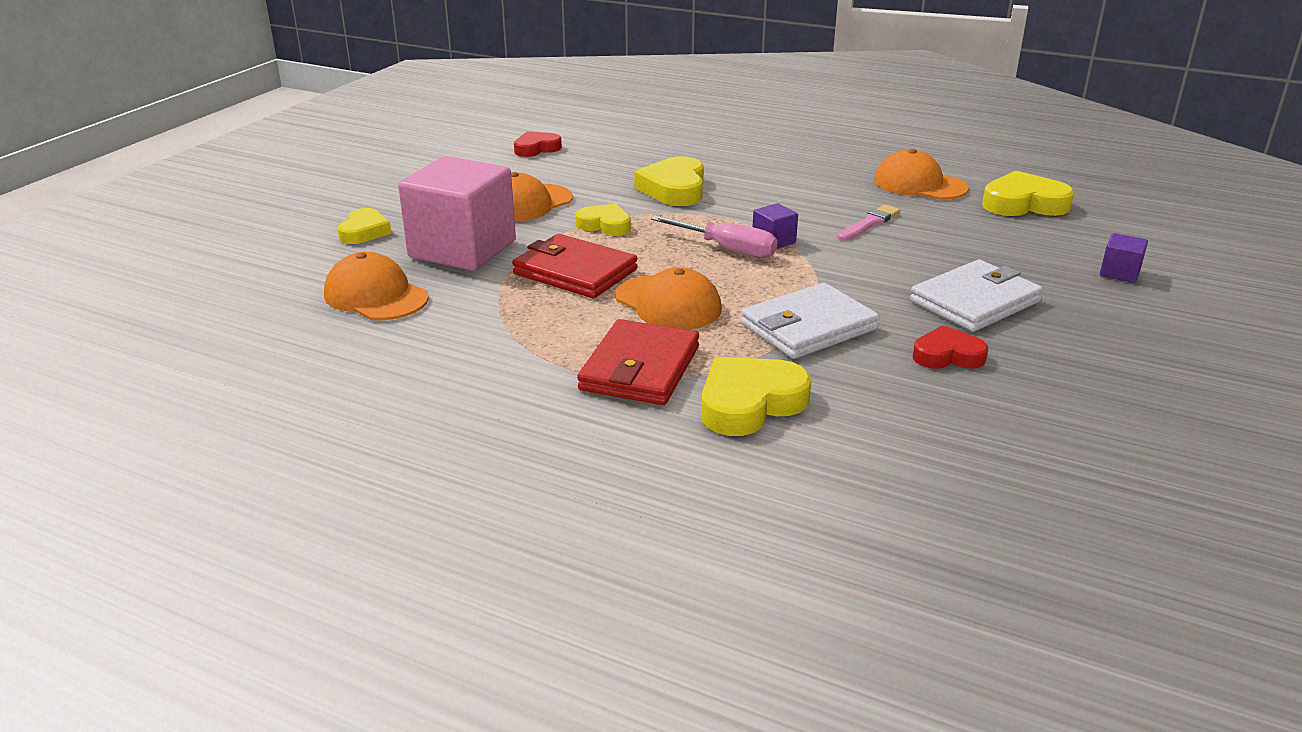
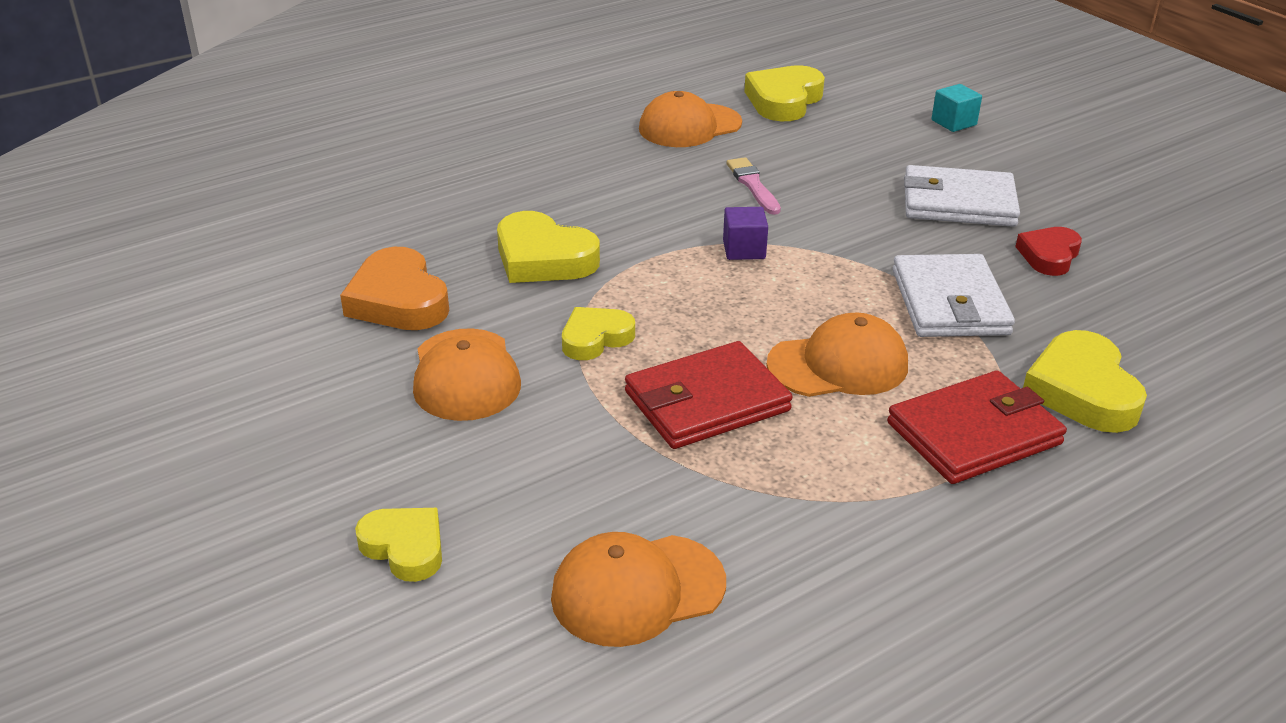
camera: 60 degrees left, 5 degrees up
pink cube [398,156,516,271] -> none
red heart [514,131,562,157] -> none
red wallet [577,319,699,405] -> red wallet turned 75 degrees counterclockwise [887,370,1067,484]
pink screwdriver [651,216,778,258] -> none
white wallet [910,260,1043,332] -> white wallet turned 75 degrees counterclockwise [904,165,1020,227]
purple cube [1100,233,1148,283] -> turquoise cube [932,84,982,132]
none -> orange heart [340,247,449,330]

